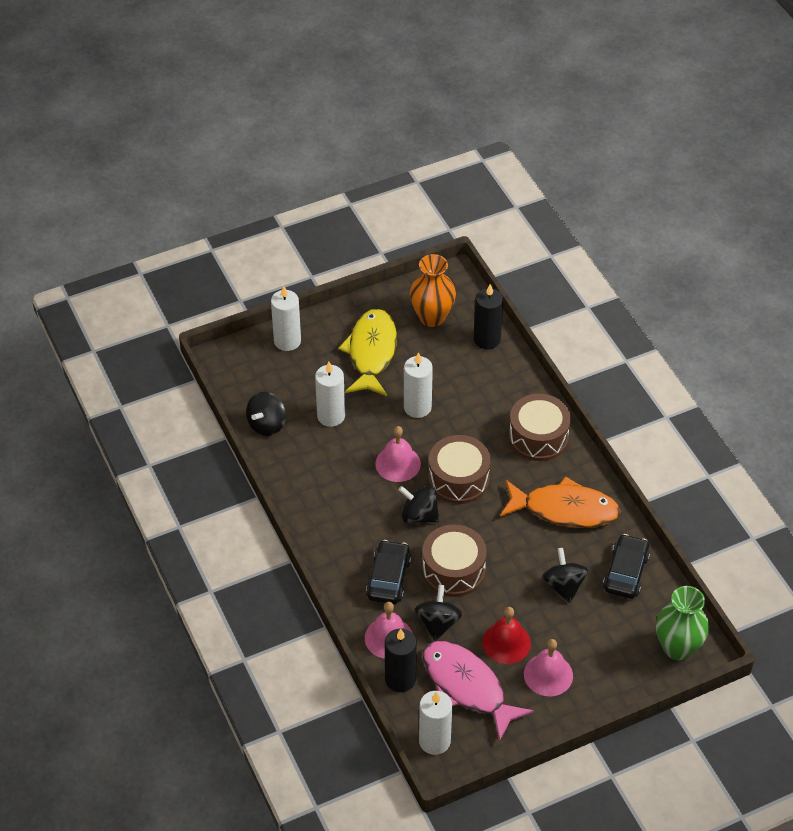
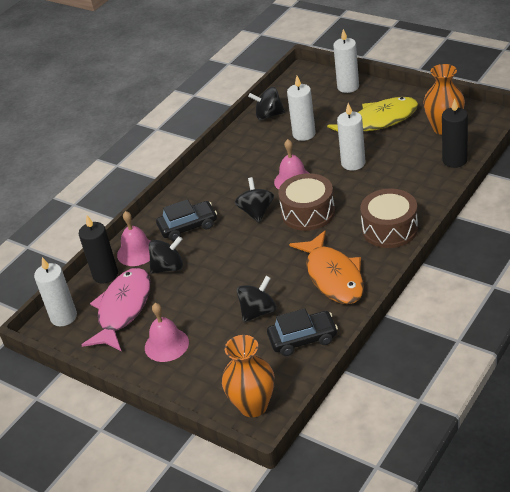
camera: 65 degrees right, 10 degrees down
brown drum [422,524,487,597] -> none
red bell [482,607,531,664] -> none
green vase [656,586,709,660] -> orange vase [222,335,274,417]

